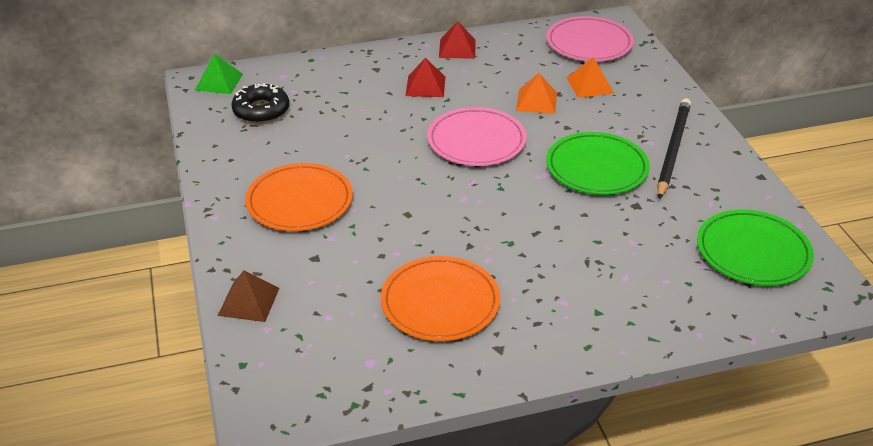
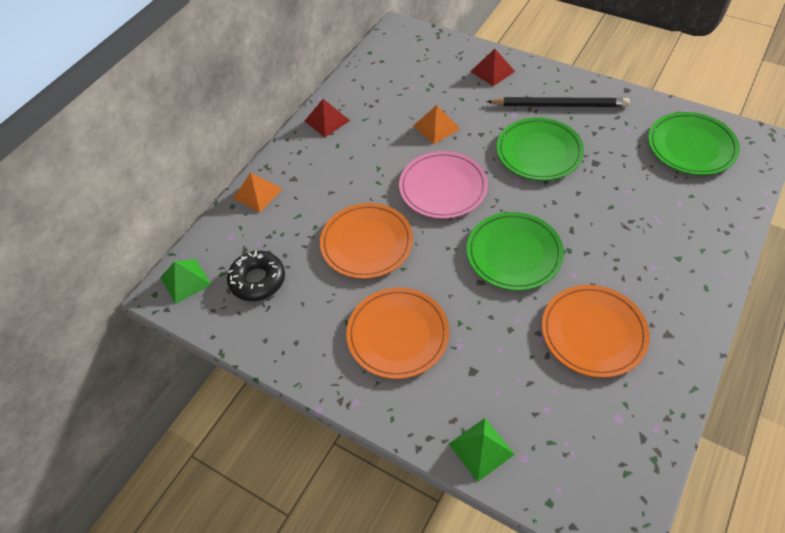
camera: 40 degrees left, 15 degrees up
brown pyramid [218,271,279,322] -> green pyramid [449,418,515,482]
red pyramid [406,58,445,97] -> red pyramid moved to [470,48,515,86]
pink plate [546,16,634,62] -> none
orange pyramid [567,57,614,98] -> orange pyramid moved to [233,172,282,212]
black pencil [657,98,691,199] -> black pencil turned 120 degrees clockwise [486,97,630,107]
none -> orange plate [320,203,413,279]
none -> green plate [467,212,564,291]

